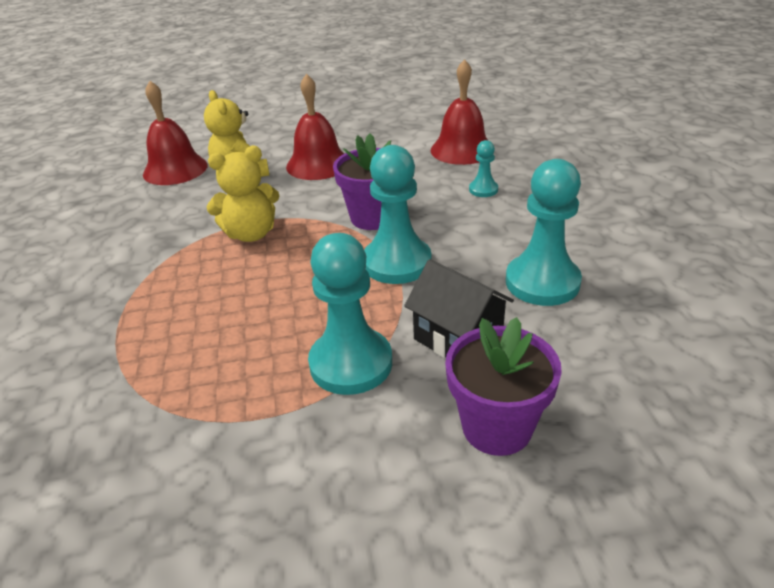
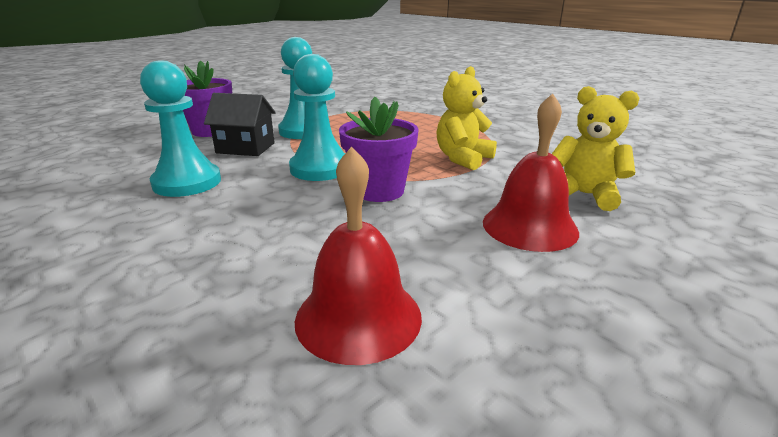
camera: 145 degrees right, 10 degrees down
red bell [143,81,208,185] -> none
turquoise pawn [469,140,498,197] -> none

